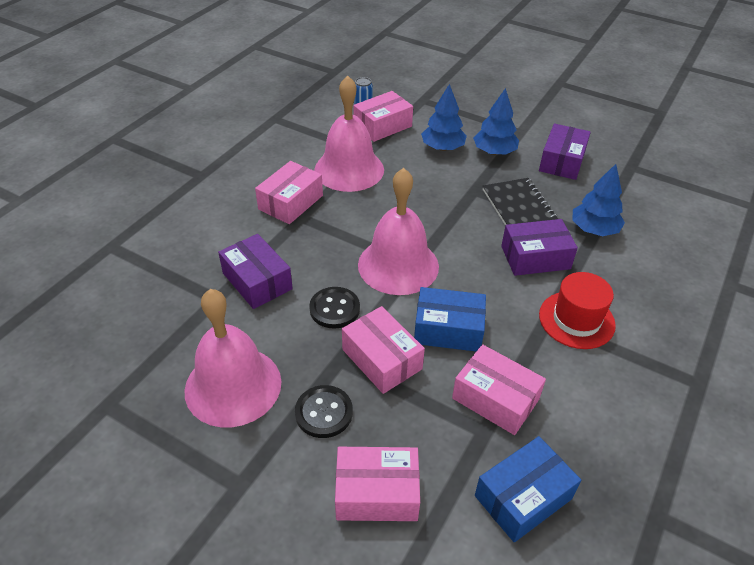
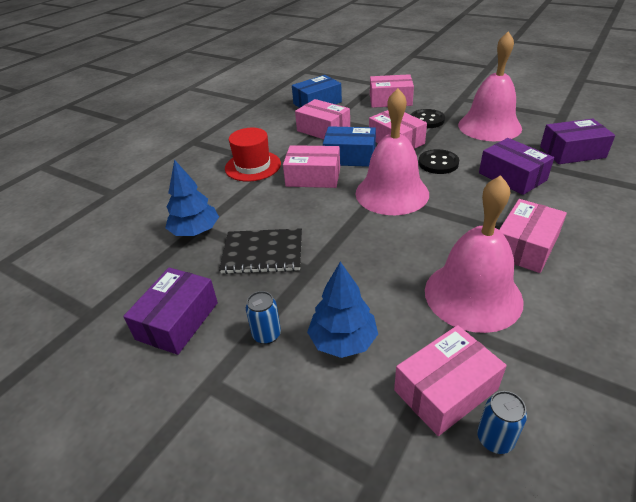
camera: 175 degrees left, 5 degrees down
blue tree [473,88,519,155] -> blue can [246,291,281,344]
black notebook [483,178,558,226] -> black notebook turned 75 degrees counterclockwise [219,228,302,274]
purple box [501,219,578,276] -> purple box moved to [540,119,615,164]
none -> pink box [283,145,340,188]

